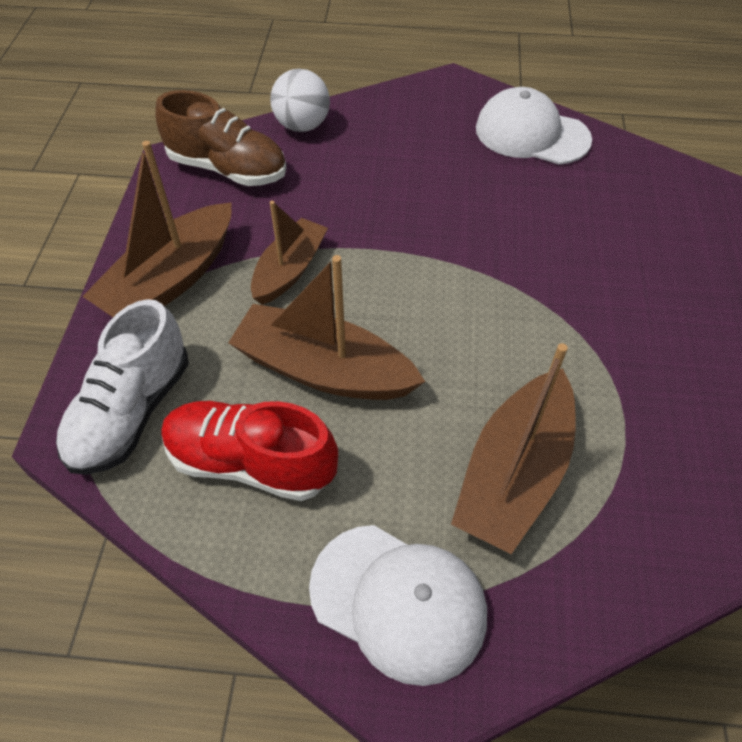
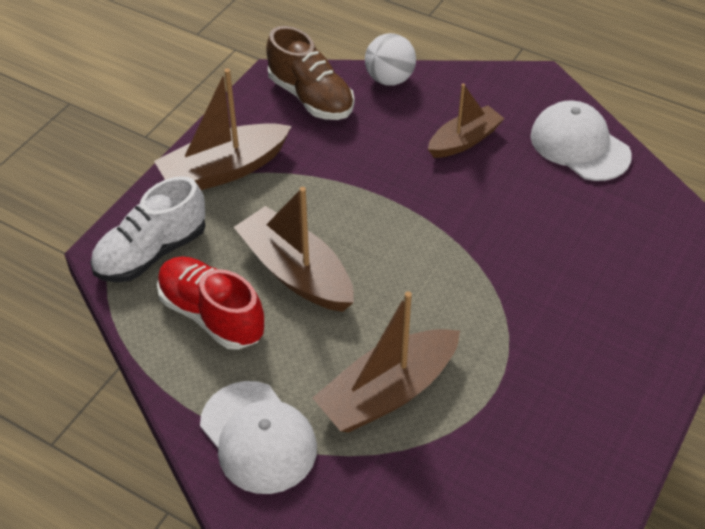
camera: 25 degrees right, 5 degrees down
brown boat [251,201,328,305] -> brown boat moved to [428,84,505,158]

